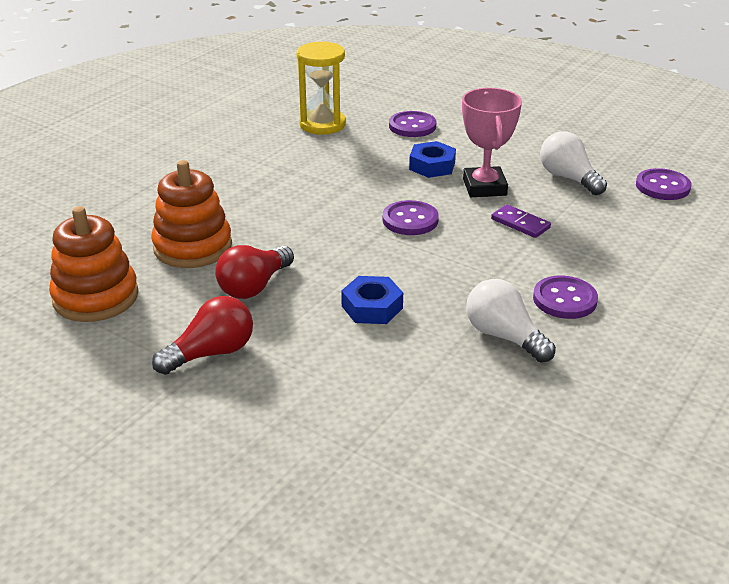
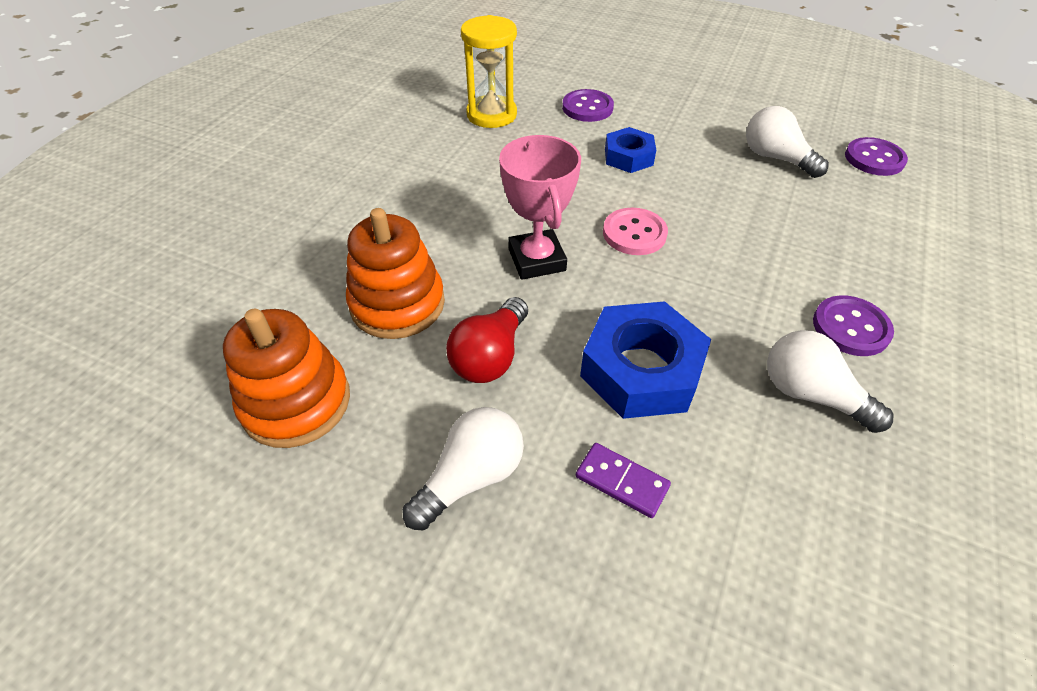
camera: 10 degrees left, 15 degrees up
red light bulb [152,296,253,375] -> white light bulb [402,407,524,530]
blue nut [341,276,403,324] -> blue nut [580,301,711,419], size x1.68
purple button [383,200,439,235] -> pink button [603,208,668,255]
pink trophy [462,88,522,197] -> pink trophy moved to [499,135,581,280]
purple domino [491,204,551,238] -> purple domino moved to [576,443,671,518]

